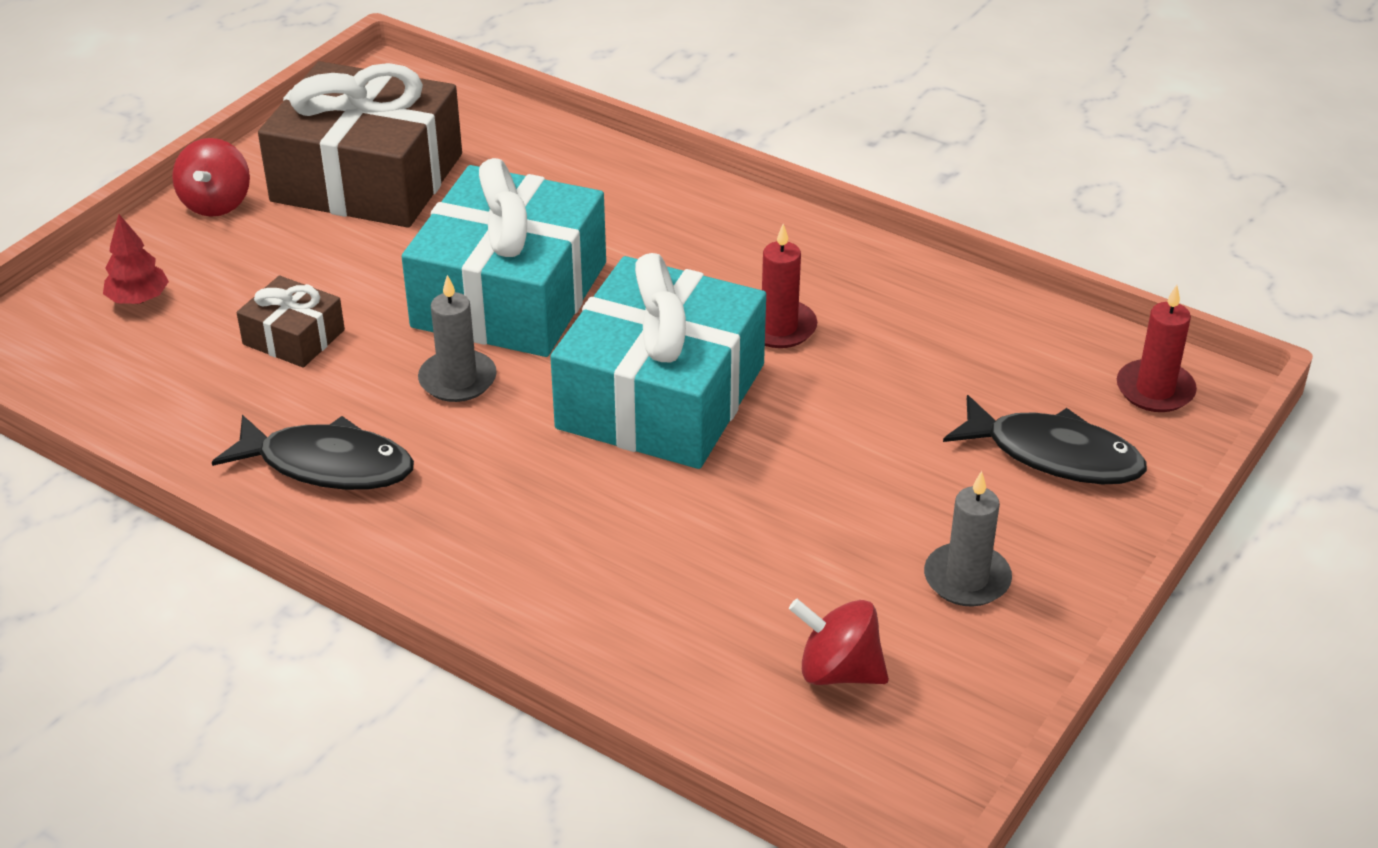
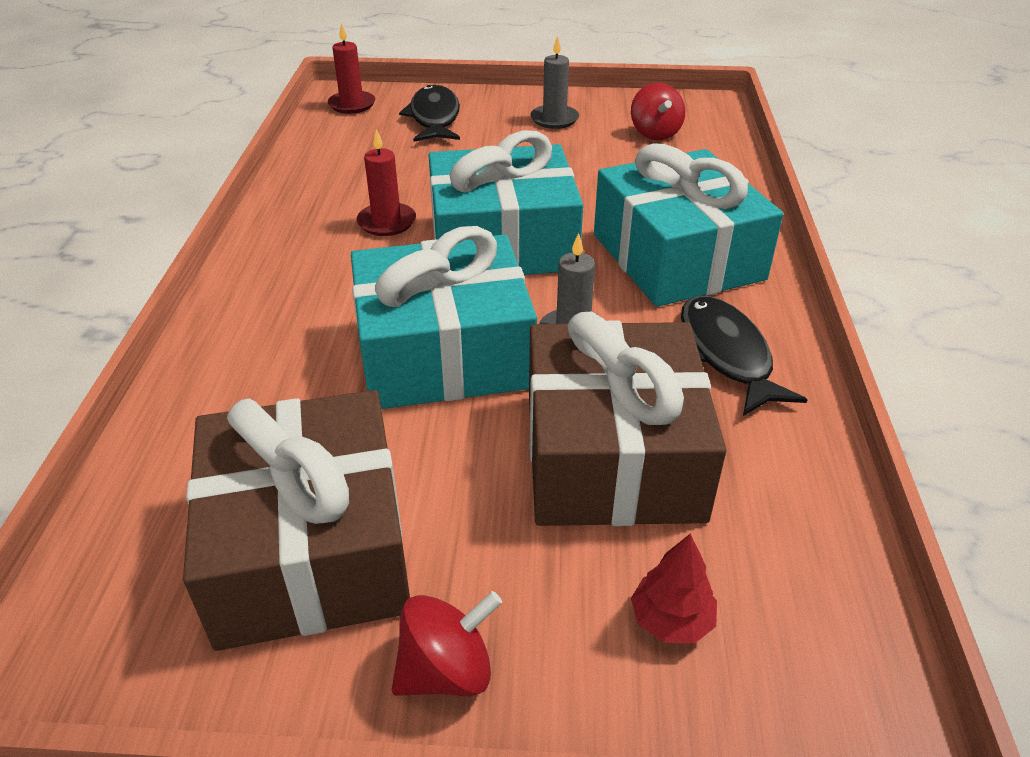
camera: 120 degrees left, 0 degrees up
brown gift [237,276,345,368] -> brown gift [529,311,726,526], size x2.19
none -> turquoise gift [594,143,783,307]

